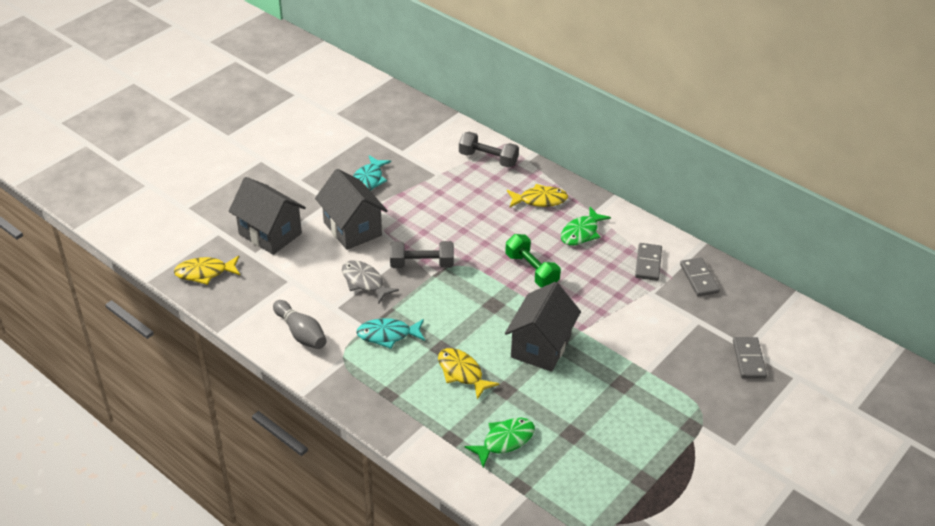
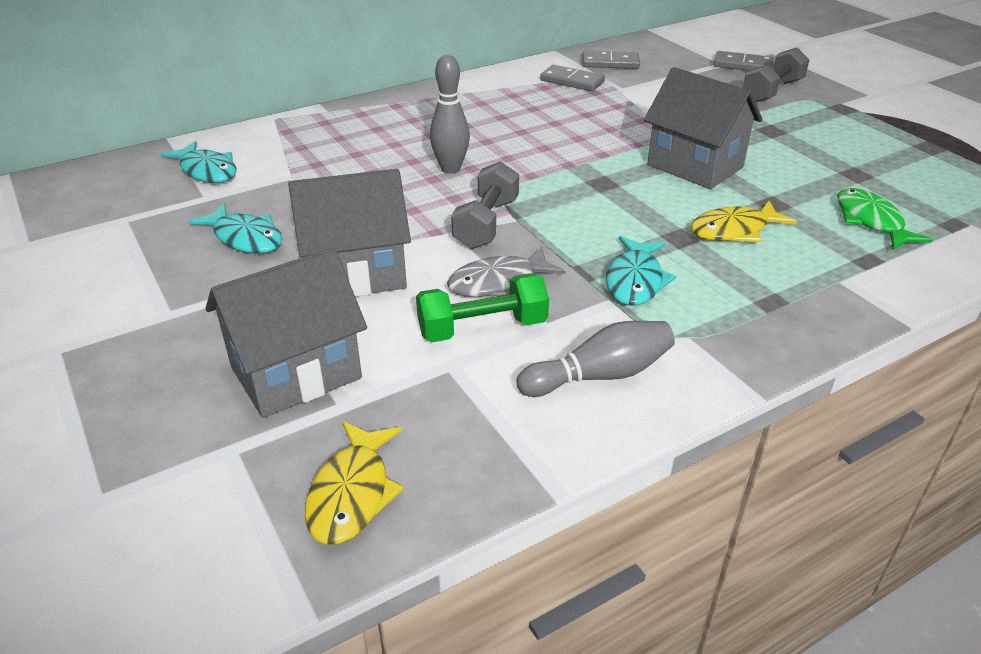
camera: 70 degrees left, 5 degrees down
grey dumbbell [459,132,519,168] -> grey dumbbell moved to [743,47,809,102]
green dumbbell [505,234,561,287] -> green dumbbell moved to [416,273,549,342]
yellow fish [507,184,568,208] -> none
green fish [561,207,611,246] -> none
none -> turquoise fish [161,141,236,183]
none -> grey bowling pin [430,55,470,174]

